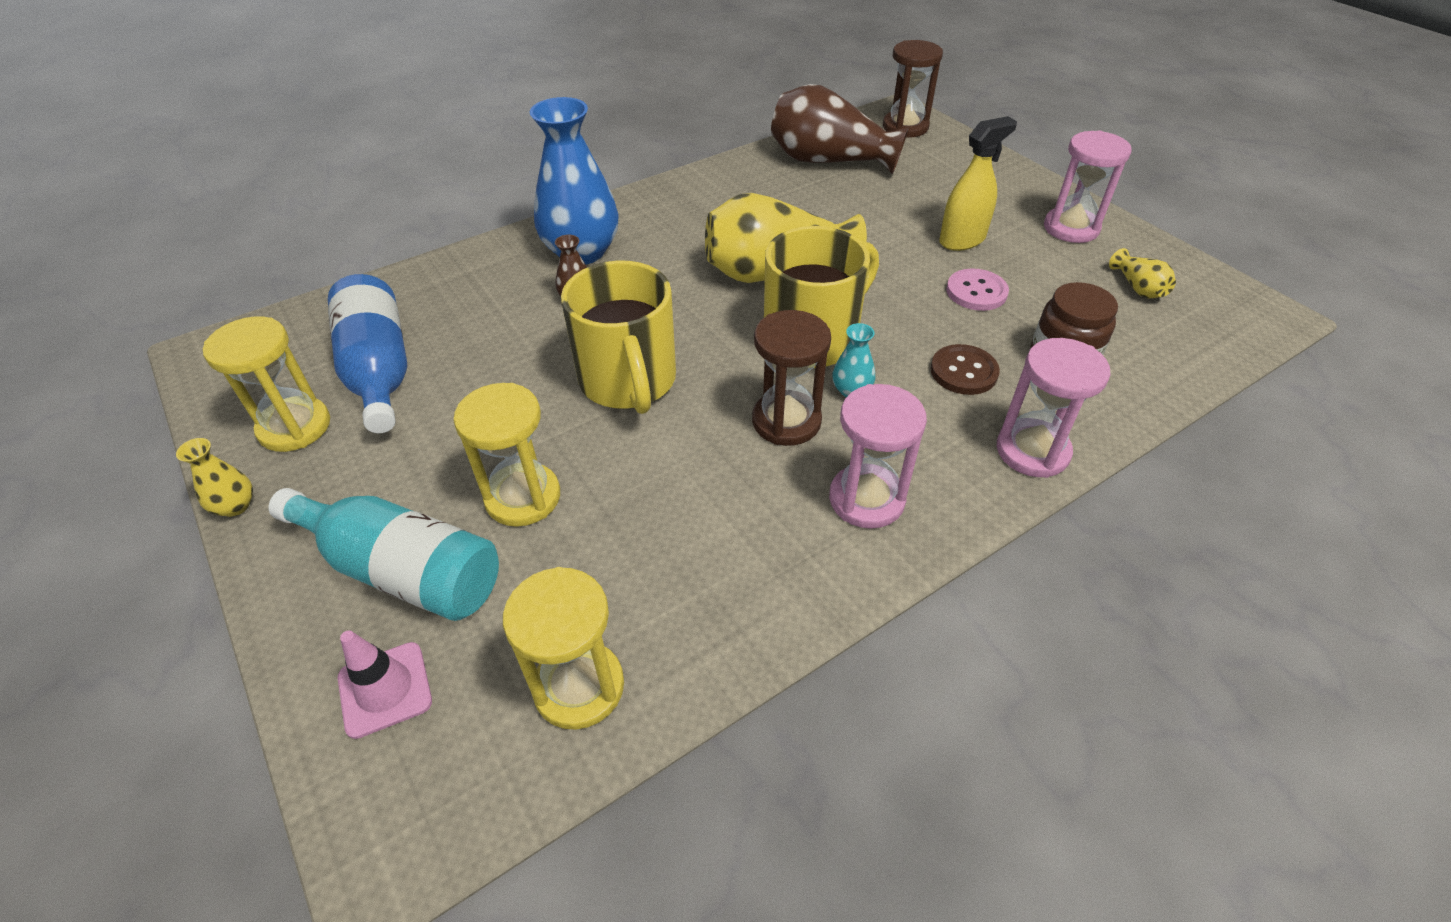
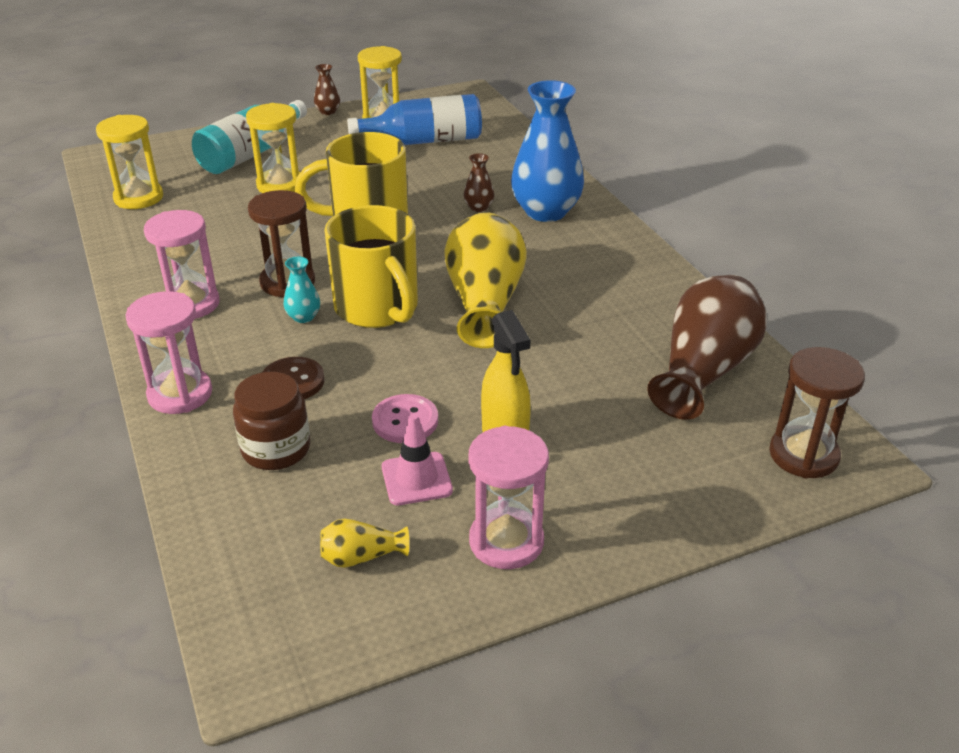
camera: 100 degrees right, 10 degrees down
yellow vase [176,438,253,517] -> brown vase [314,64,340,115]
pink traffic cone [338,630,432,739] -> pink traffic cone moved to [382,413,453,505]

